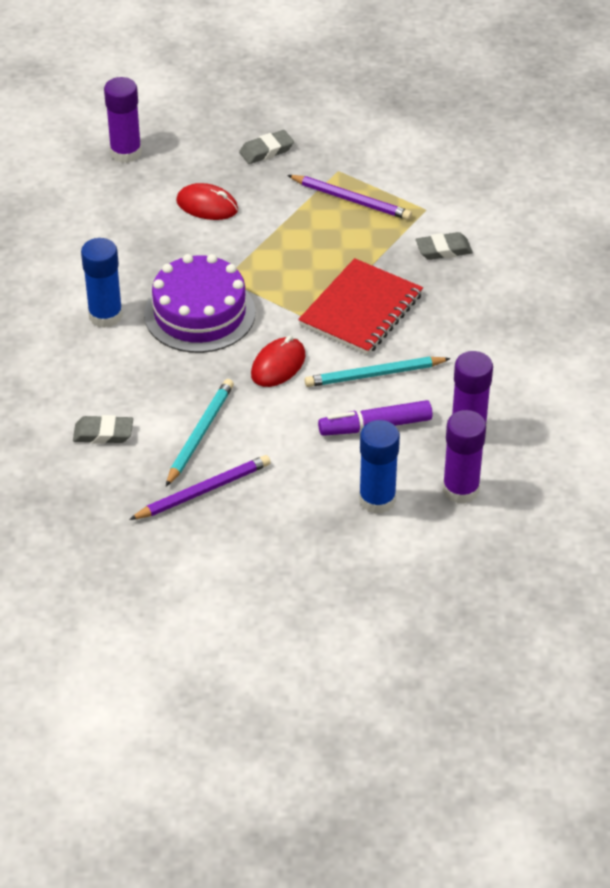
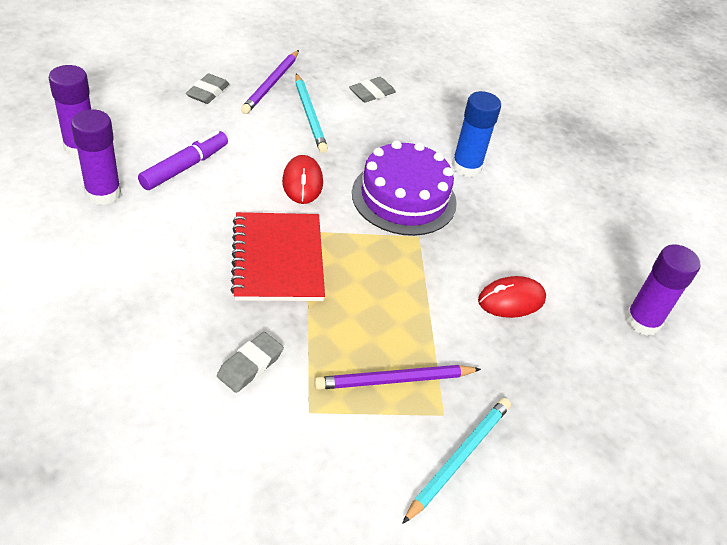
camera: 135 degrees right, 0 degrees up
grey eraser [239,130,294,164] -> grey eraser moved to [186,74,229,104]
turquoise pencil [305,357,451,387] -> turquoise pencil moved to [402,398,511,524]
blue glue stick [359,420,400,514] -> none

